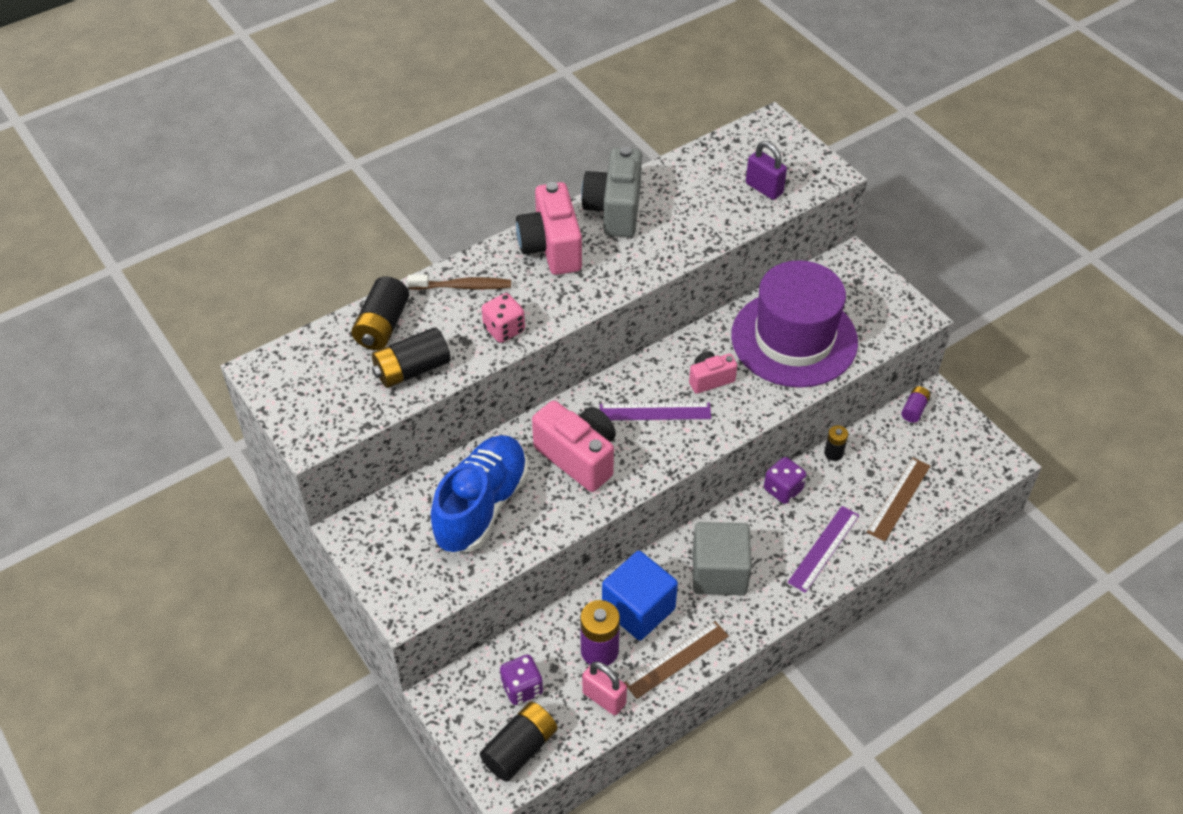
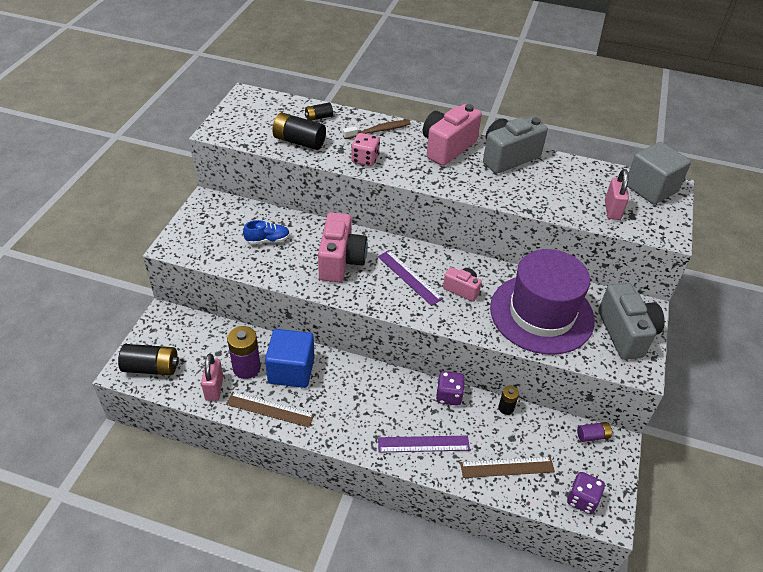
camera: 50 degrees right, 5 degrees down
black battery [351,277,409,350] -> black battery [305,103,333,121], size x0.56
brown toothbrush [407,275,511,290] -> brown toothbrush turned 75 degrees counterclockwise [343,120,411,139]
blue shoe [431,435,529,552] -> blue shoe [243,220,290,244], size x0.45
purple dice [500,655,543,705] -> purple dice moved to [567,472,605,514]
grey cube [692,522,752,595] -> grey cube moved to [627,142,691,205]
purple padlock [746,141,787,200] -> pink padlock [605,169,629,220]
none -> grey camera [598,283,665,360]

